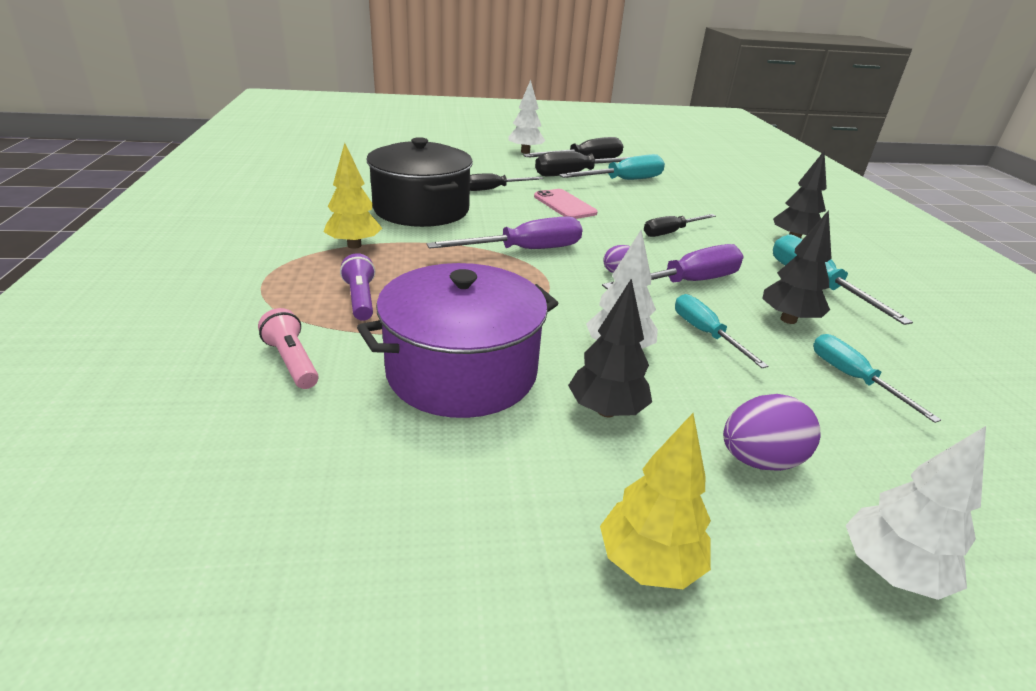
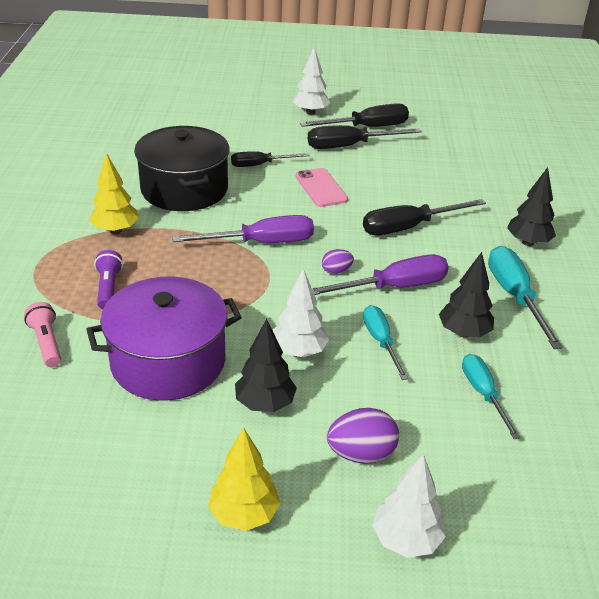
camera: 10 degrees right, 5 degrees up
turquoise screwdriver [559,154,665,180] -> none
black screwdriver [644,214,716,237] -> black screwdriver [363,199,486,235], size x1.54

